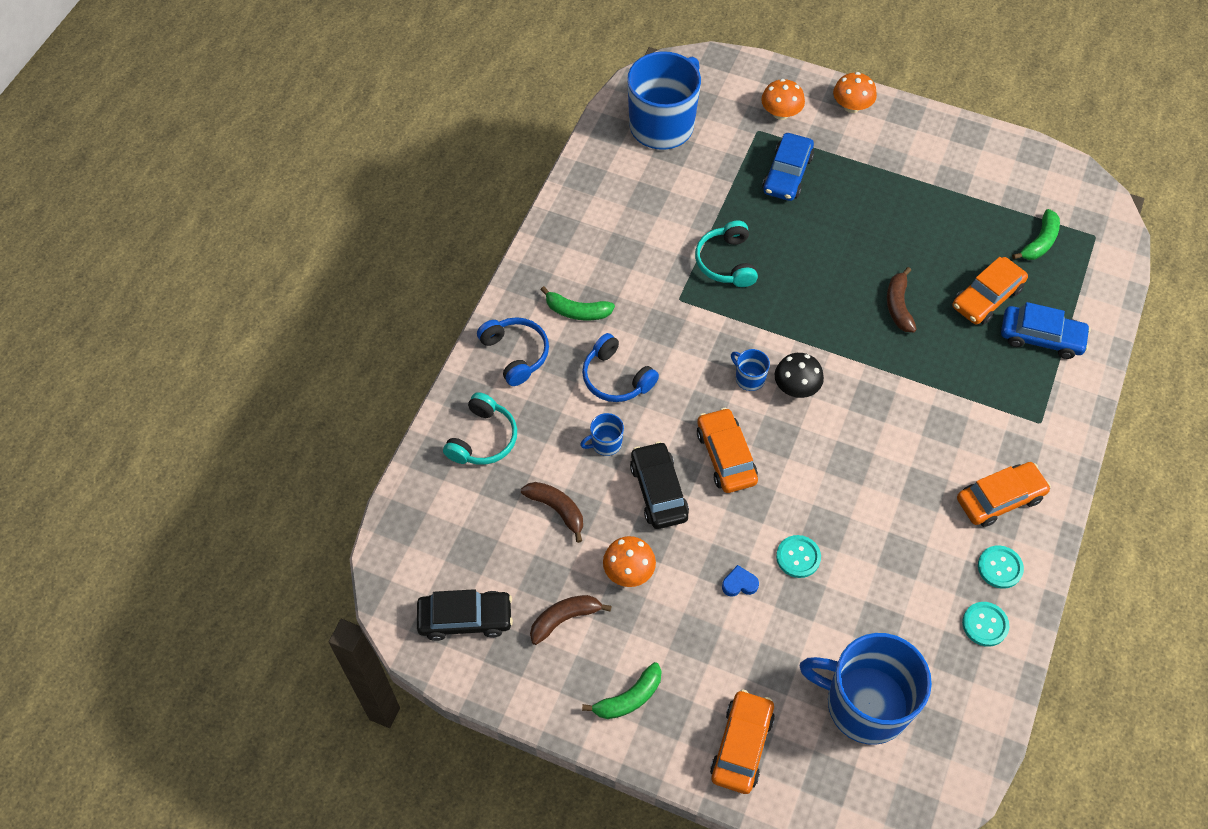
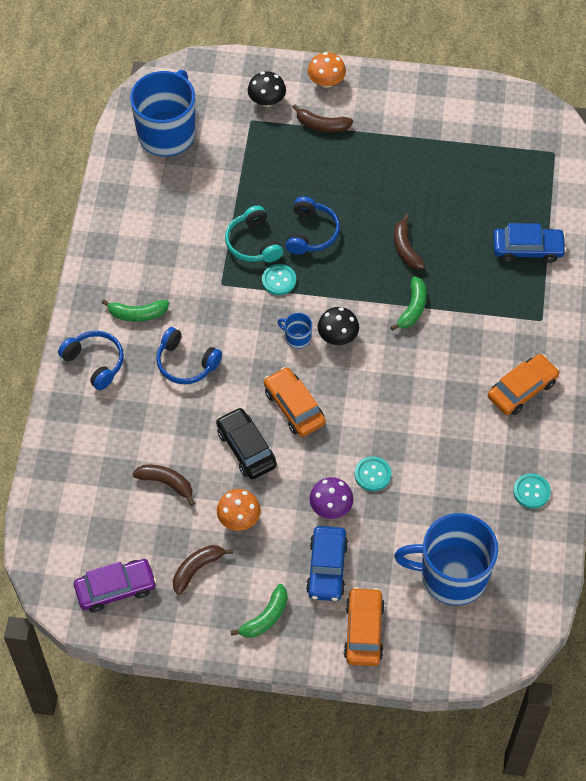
camera: 15 degrees left, 0 degrees up
black car [417,589,513,641] -> purple car [74,559,157,612]
turquoise headphones [443,392,517,465] -> none
blue mug [580,413,624,456] -> none
blue heart [722,565,759,597] -> purple mushroom [309,477,353,519]
orange mushroom [761,79,805,120] -> black mushroom [248,71,286,107]
blue car [762,133,814,201] -> blue car moved to [306,526,348,601]
orange car [953,257,1028,325] -> none
turquoise button [978,545,1024,589] -> turquoise button moved to [262,264,296,295]
green banana [1012,209,1060,260] -> green banana moved to [391,276,427,331]
none -> blue headphones [285,196,340,254]
none -> brown banana [292,104,353,132]

